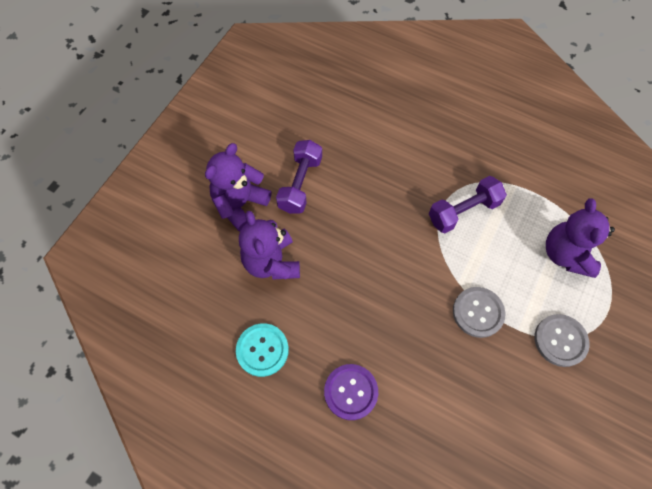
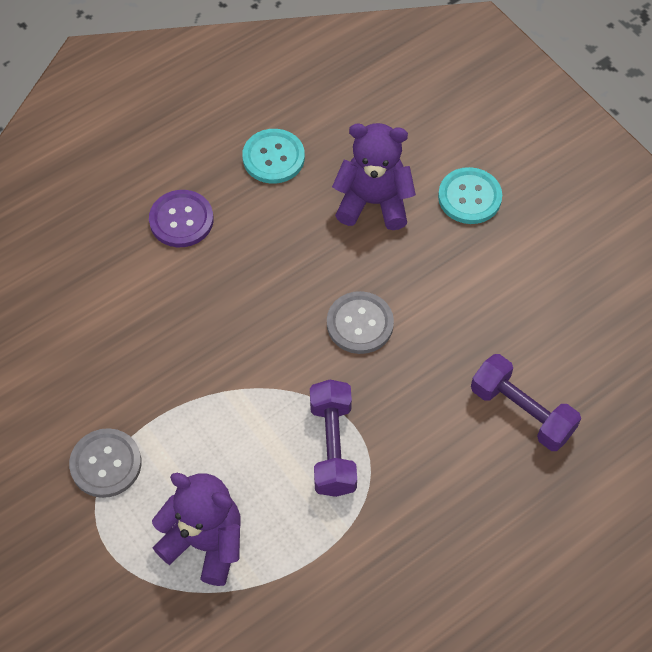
camera: 115 degrees right, 5 degrees down
purple teddy bear [205,143,271,232] -> turquoise button [438,167,502,224]
purple dumbbell [276,140,322,214] -> purple dumbbell moved to [471,354,581,451]
grey button [453,287,505,338] -> grey button moved to [327,291,394,354]

